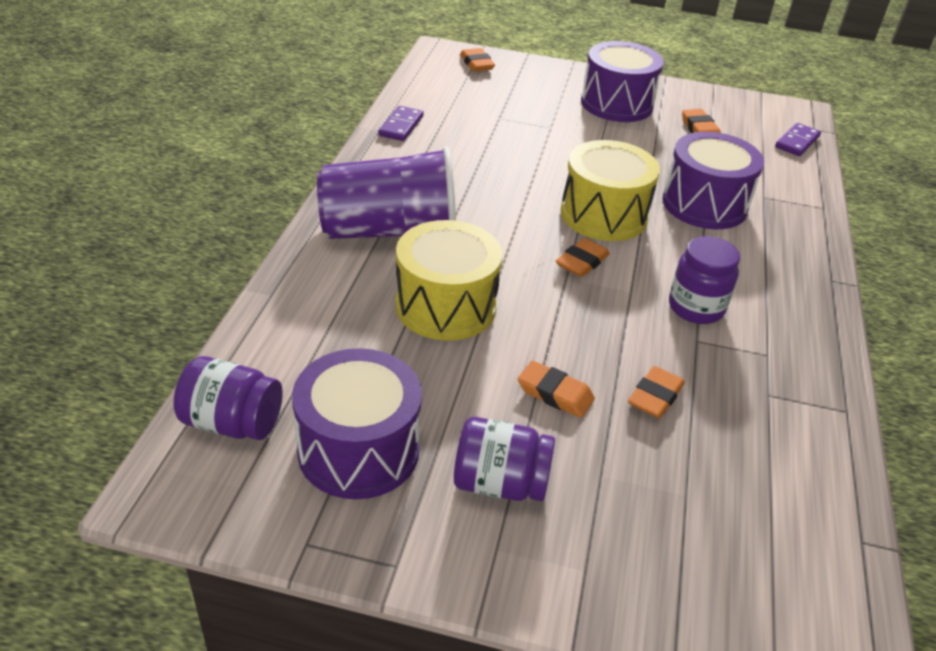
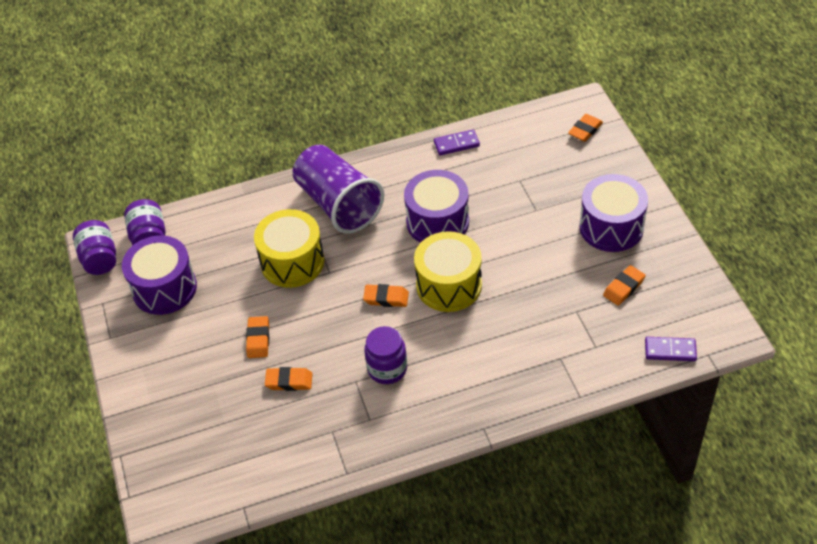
camera: 65 degrees right, 10 degrees up
purple jar [454,417,555,501] -> purple jar moved to [73,220,116,275]
purple drum [662,132,764,229] -> purple drum moved to [404,170,469,243]

